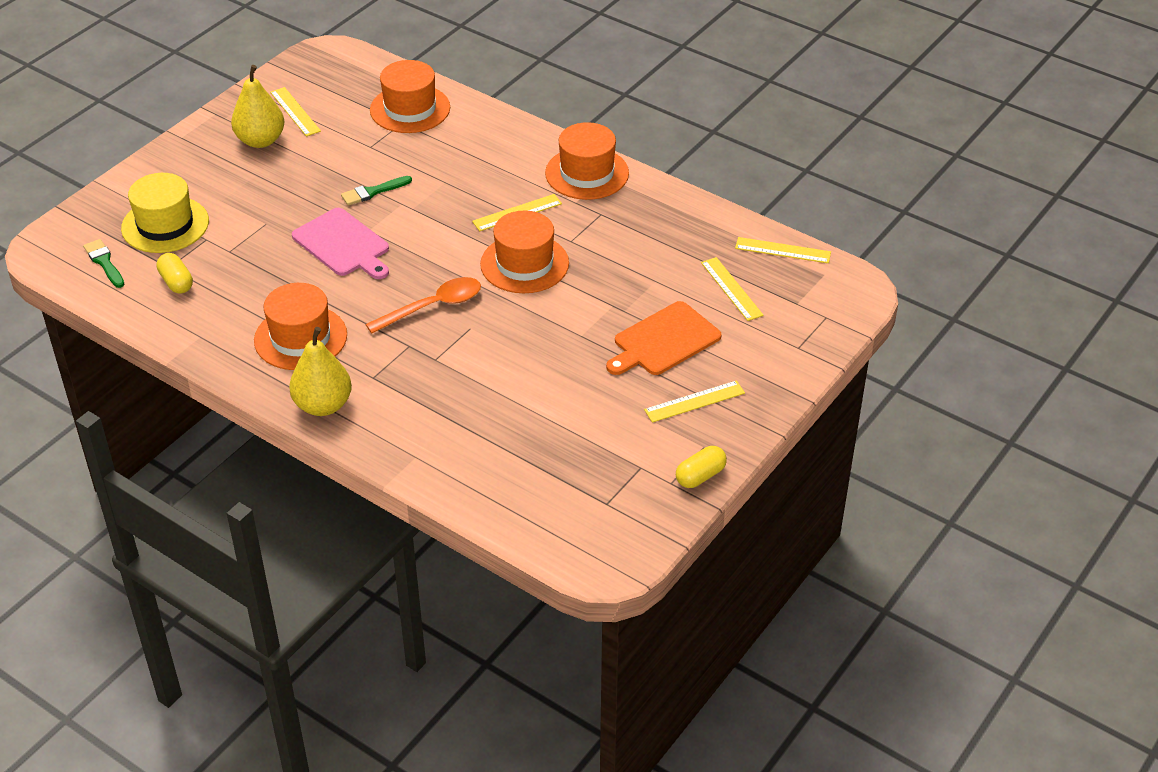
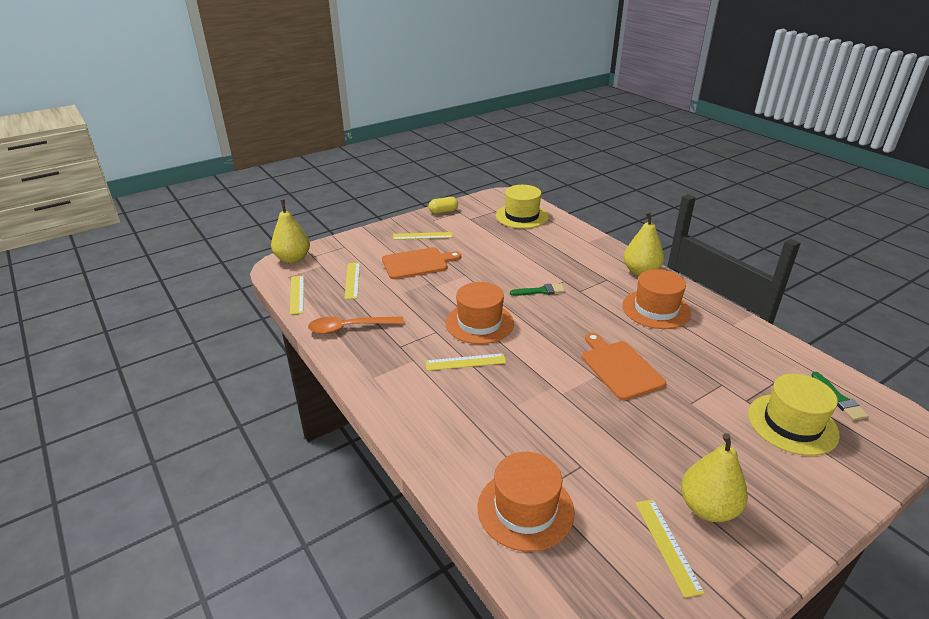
camera: 160 degrees left, 10 degrees down
yellow capsule [156,253,193,294] -> none
pink cutting board [292,208,389,279] -> orange cutting board [582,333,666,400]
green brush [341,176,412,205] -> green brush moved to [510,284,565,296]
orange spoon [365,277,481,334] -> orange spoon moved to [308,316,404,334]
orange hat [545,122,629,200] -> none
yellow ruler [735,237,831,263] -> yellow ruler turned 45 degrees clockwise [290,275,304,315]
none -> yellow pear [271,200,310,263]
none -> yellow hat [496,185,549,229]

